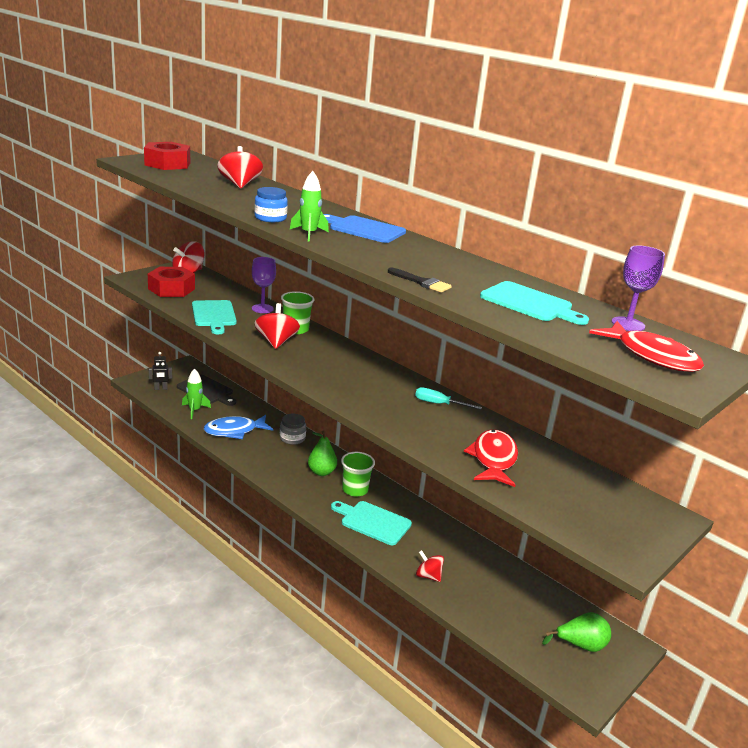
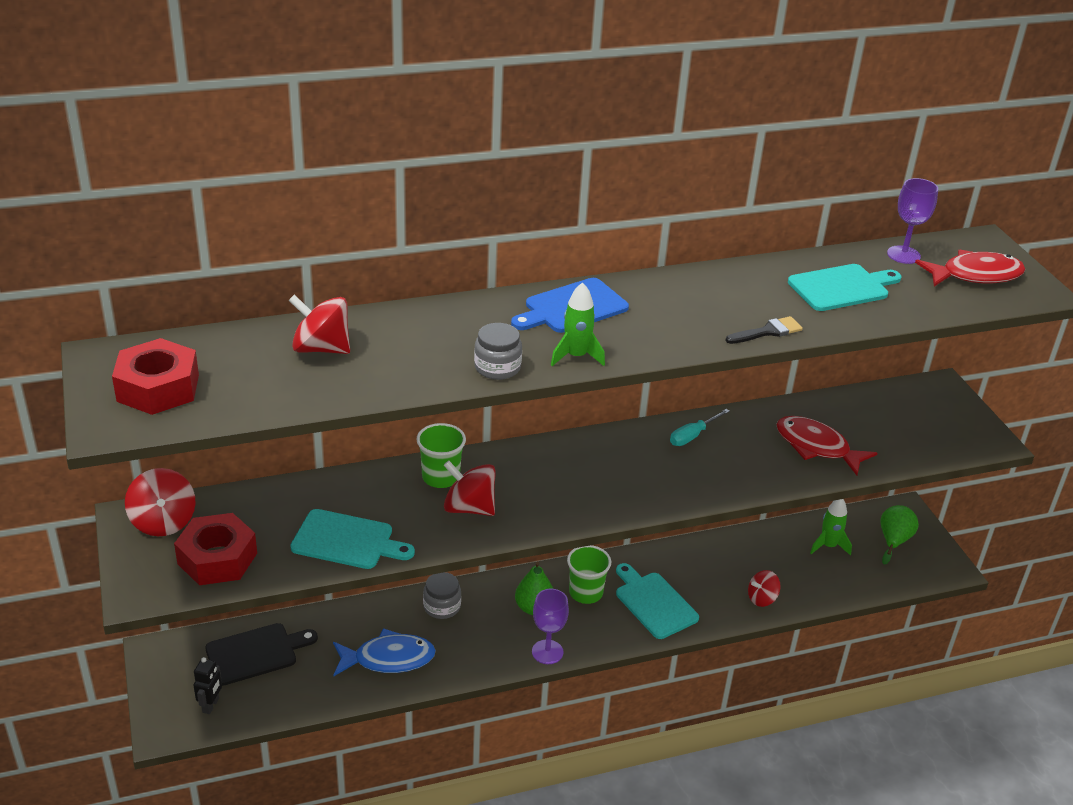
camera: 60 degrees left, 10 degrees up
green rocket [182,369,211,419] -> green rocket moved to [810,499,852,555]
blue fish [204,415,273,439] -> blue fish turned 105 degrees counterclockwise [333,628,436,676]
purple goblet [252,257,276,313] -> purple goblet moved to [532,589,569,664]
blue jar [254,187,288,222] -> grey jar [474,323,522,380]
turquoise cutting board [331,501,412,545] -> turquoise cutting board turned 90 degrees clockwise [616,563,699,639]

